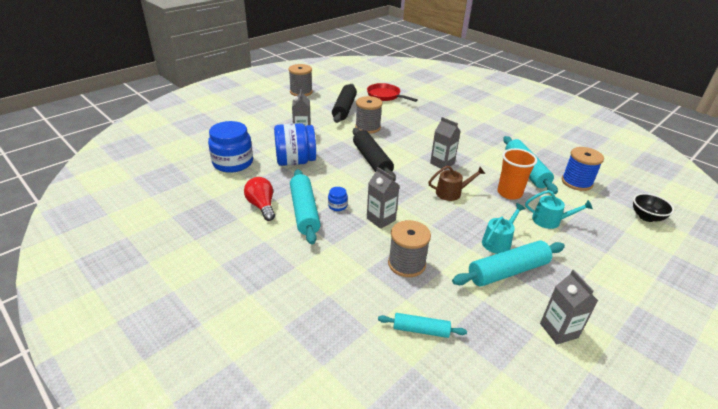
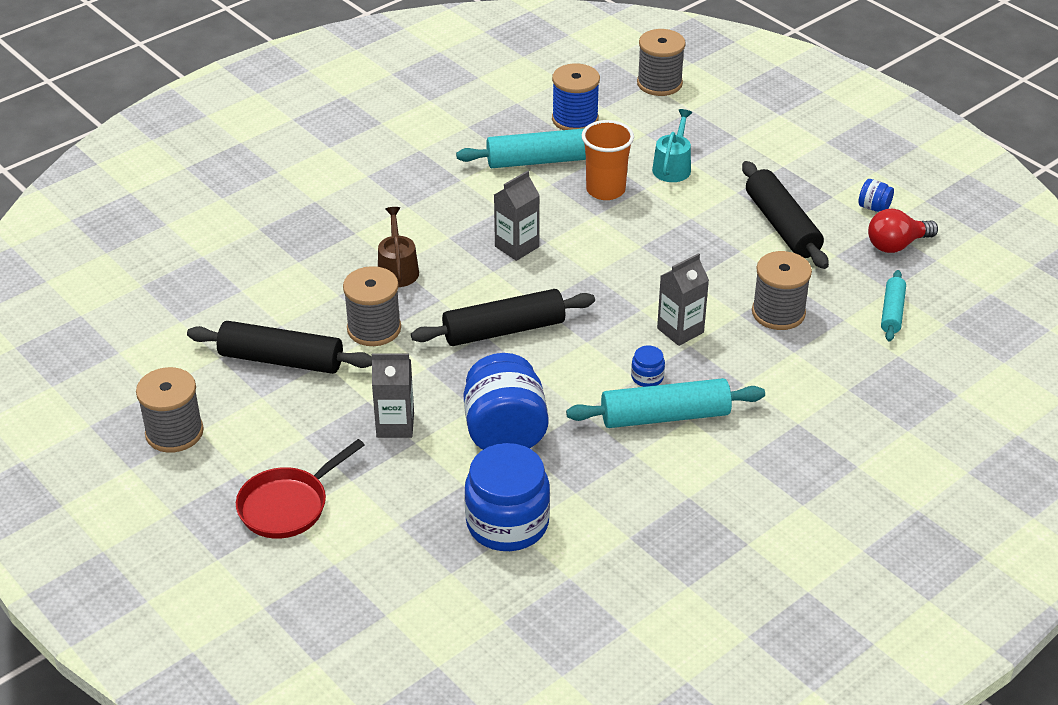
camera: 85 degrees left, 5 degrees up
red light bulb [244,177,275,221] -> red light bulb moved to [868,209,938,253]
red pan [367,83,418,102] -> red pan moved to [236,439,364,539]
brown watering can [428,166,485,201] -> brown watering can moved to [378,207,419,287]
turquoise rolling pin [452,240,565,286] -> black rolling pin [742,161,829,269]
turquoise watering can [482,203,526,254] -> none
grey carton [540,270,598,344] -> blue jar [858,179,894,212]
black bowl [633,193,674,222] -> grey spool [637,29,686,96]

